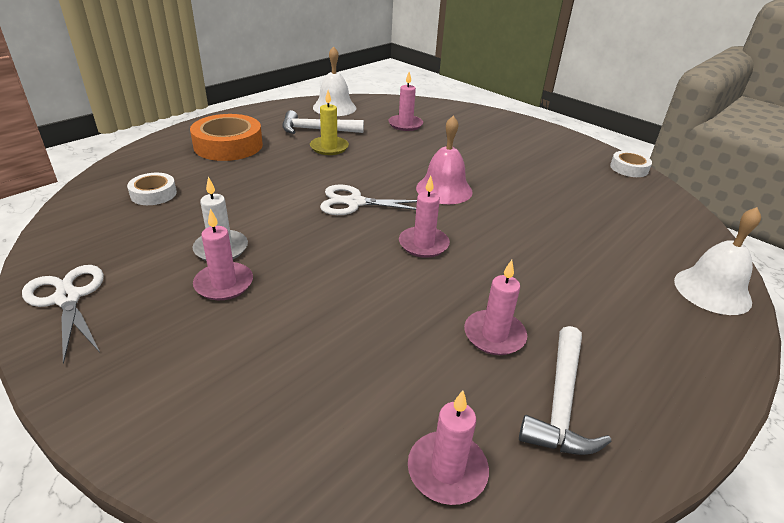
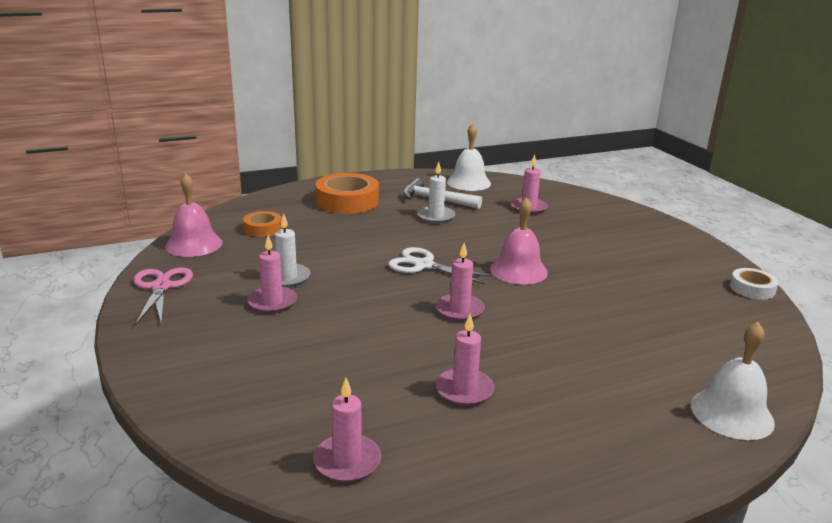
camera: 25 degrees right, 10 degrees down
white scissors [22,265,104,364] -> pink scissors [133,267,193,325]
white tape [127,173,177,205] -> orange tape [243,211,282,237]
yellow candle [310,91,349,155] -> white candle [417,162,455,224]
white hammer [519,326,611,455] -> none
none -> pink bell [165,173,222,257]

